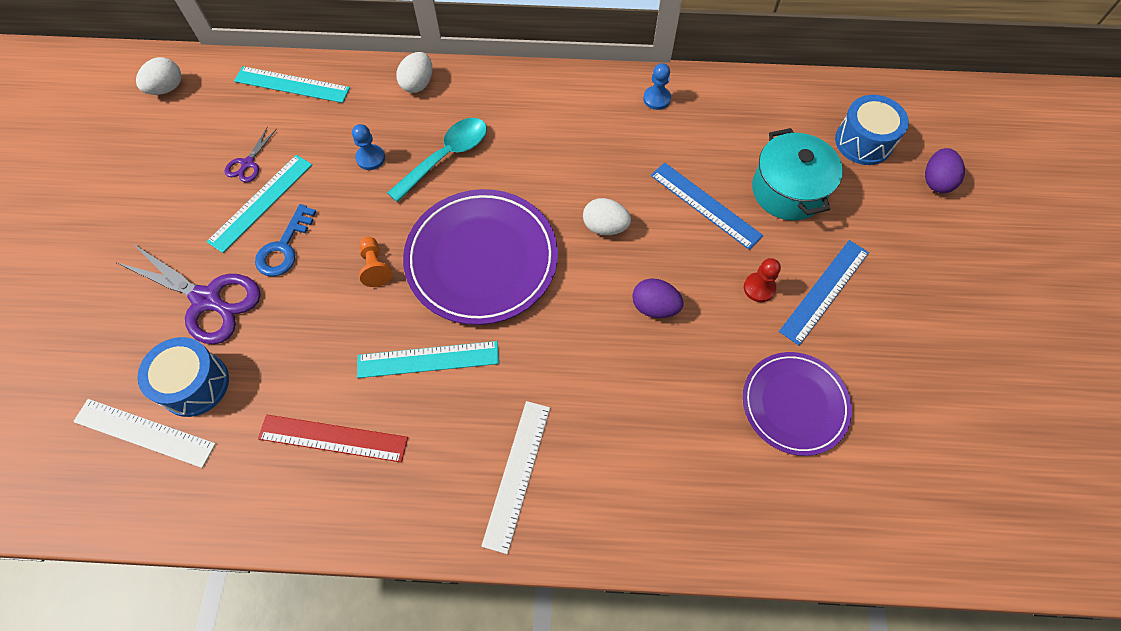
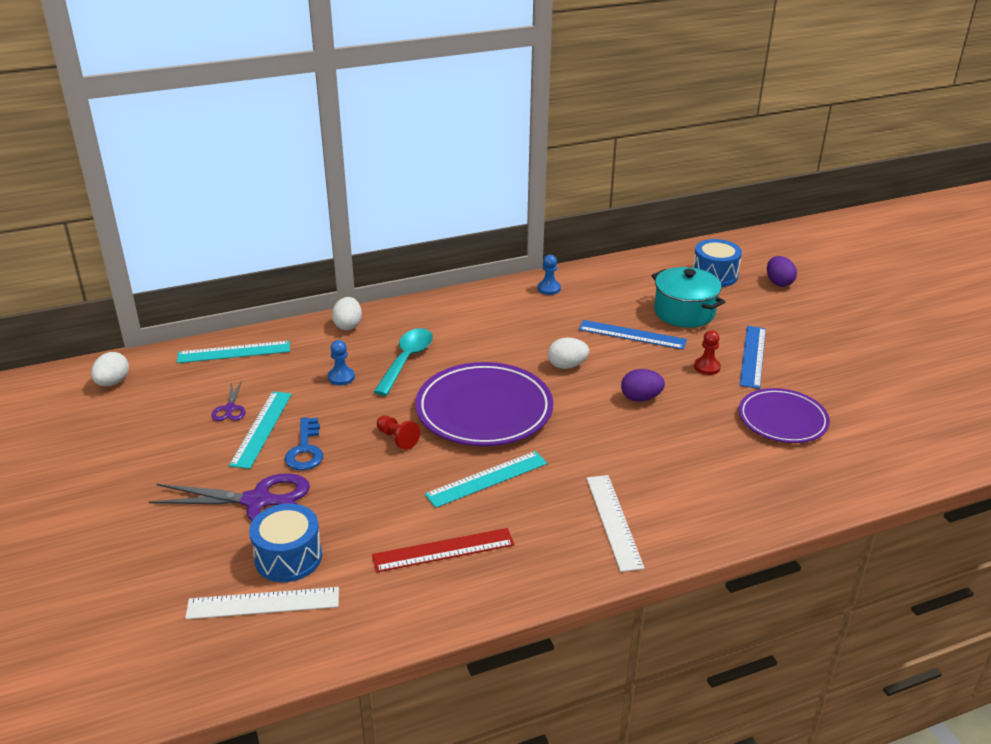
camera: 25 degrees left, 30 degrees down
orange pawn [359,237,392,287] -> red pawn [377,415,420,450]

